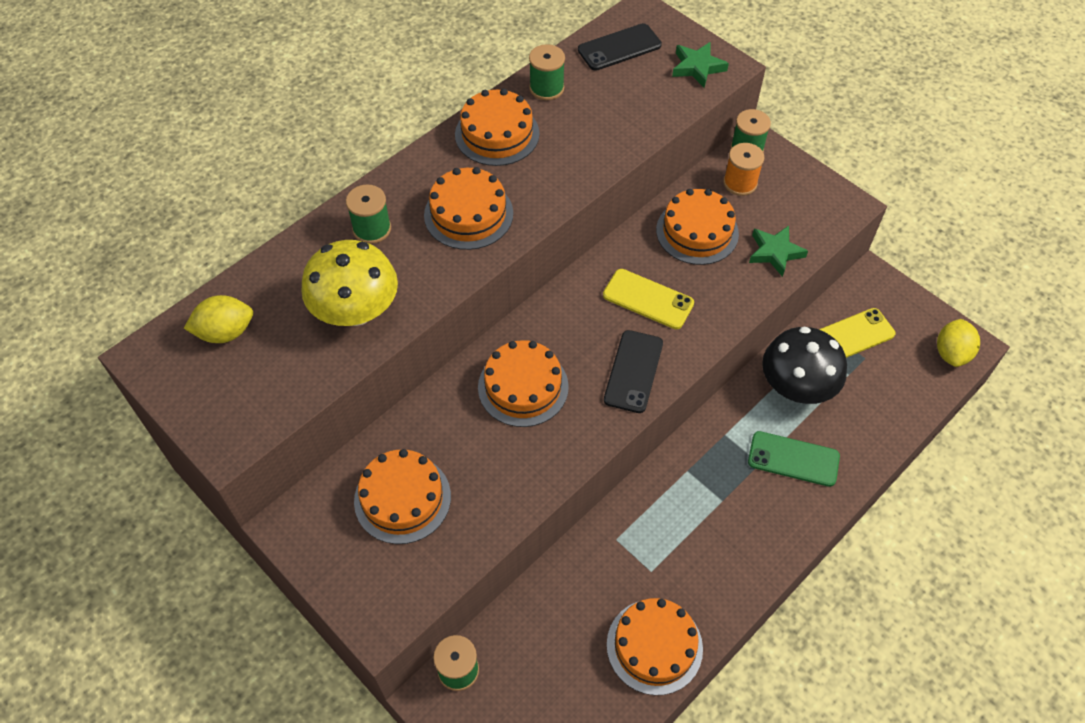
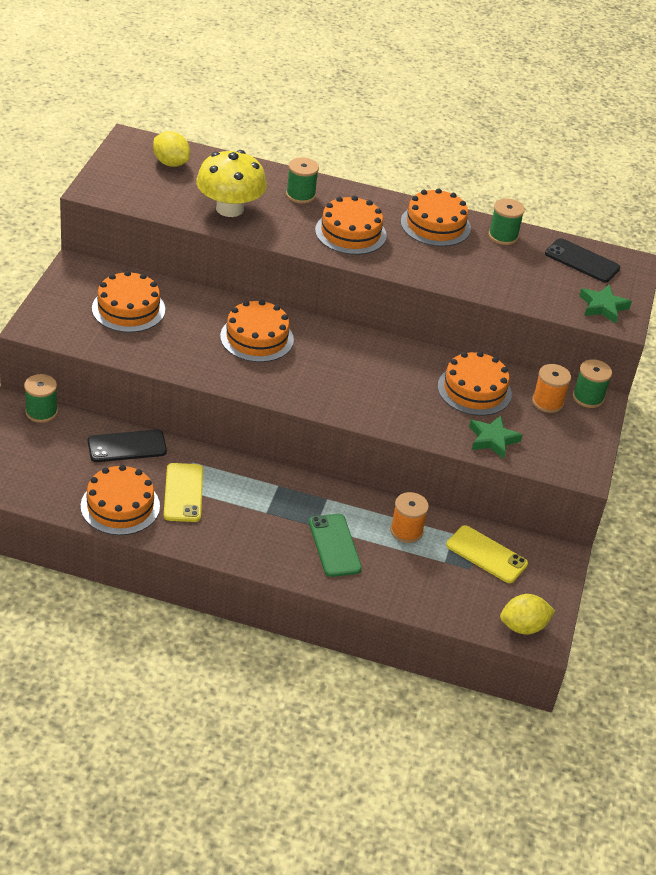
camera: 55 degrees right, 15 degrees down
yellow phone [603,269,694,329] -> yellow phone moved to [164,463,203,522]
black phone [604,330,663,413] -> black phone moved to [88,429,167,462]
black mushroom [762,327,847,404] -> orange spool [390,492,429,543]

